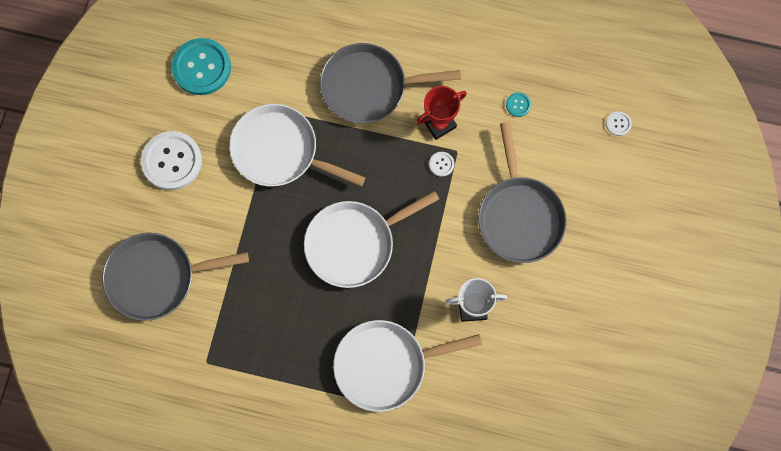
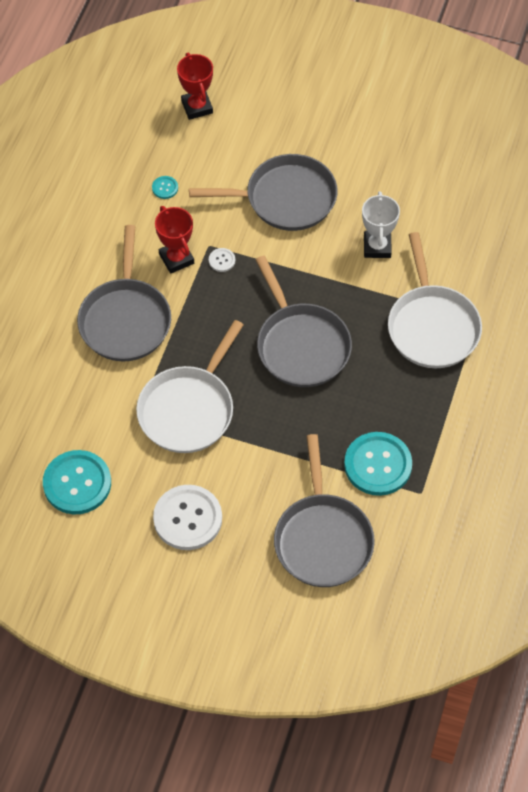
camera: 85 degrees left, 15 degrees down
white pan [304,191,439,288] -> grey pan [255,256,352,387]
white button [606,111,632,136] -> red trophy [177,53,213,120]
none -> turquoise button [344,432,412,496]

